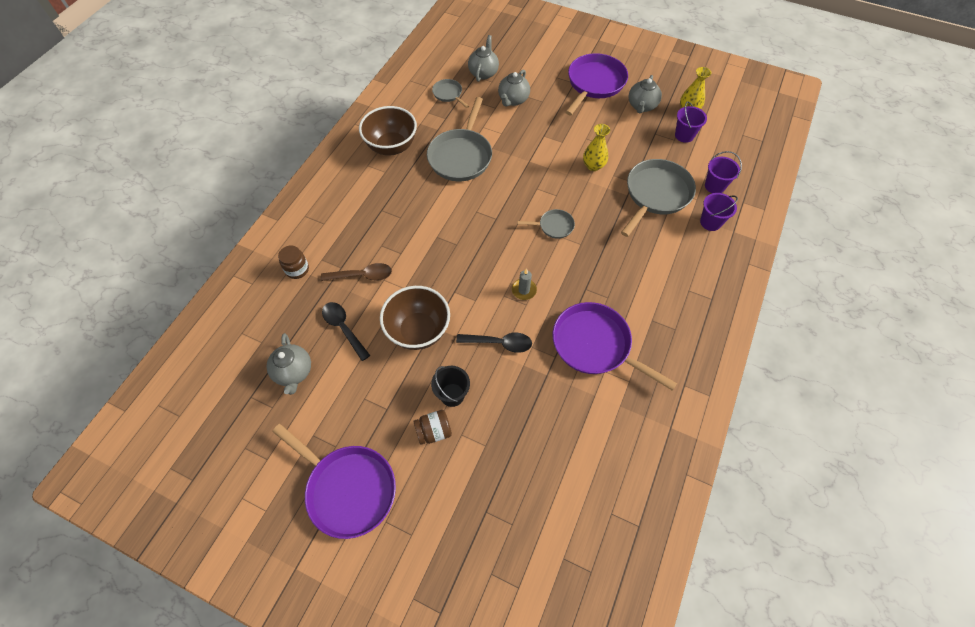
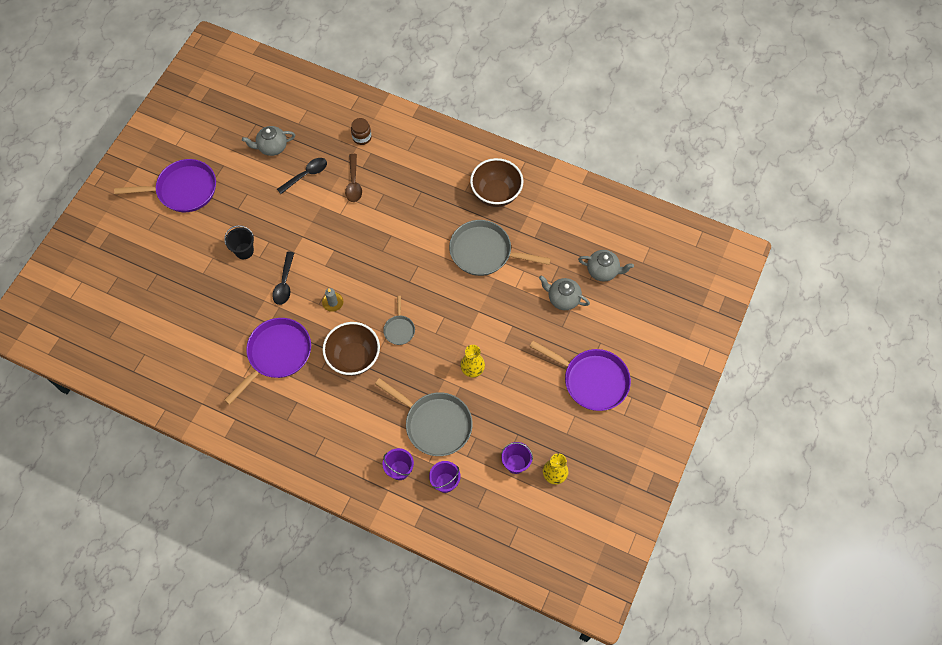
camera: 90 degrees right, 5 degrees up
purple pan [272,424,396,539] -> purple pan turned 135 degrees counterclockwise [114,159,216,212]
brown bowl [380,286,450,350] -> brown bowl moved to [323,322,380,376]
brown jar [413,410,452,445] -> none
grey pan [432,79,469,108] -> none
grey teapot [628,75,662,113] -> none

